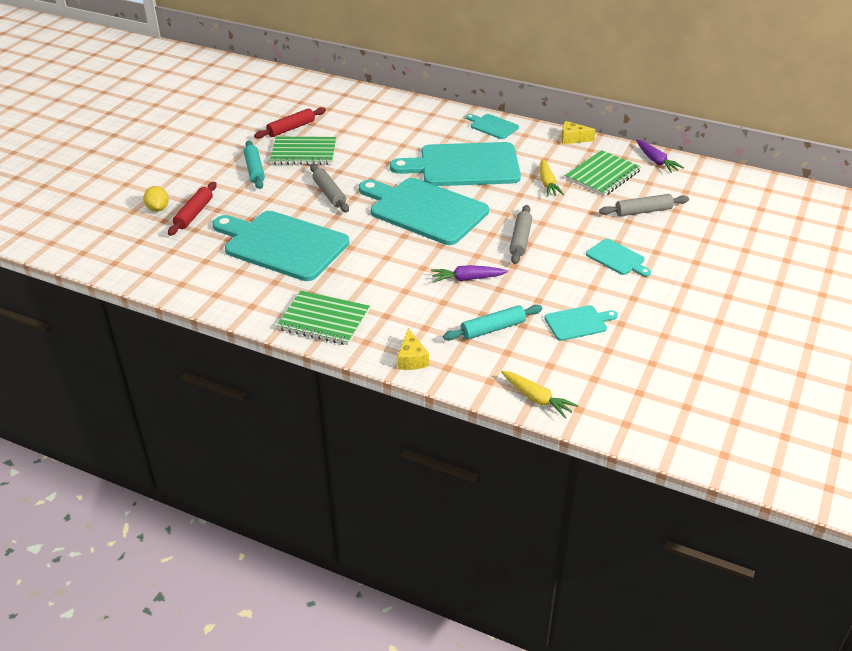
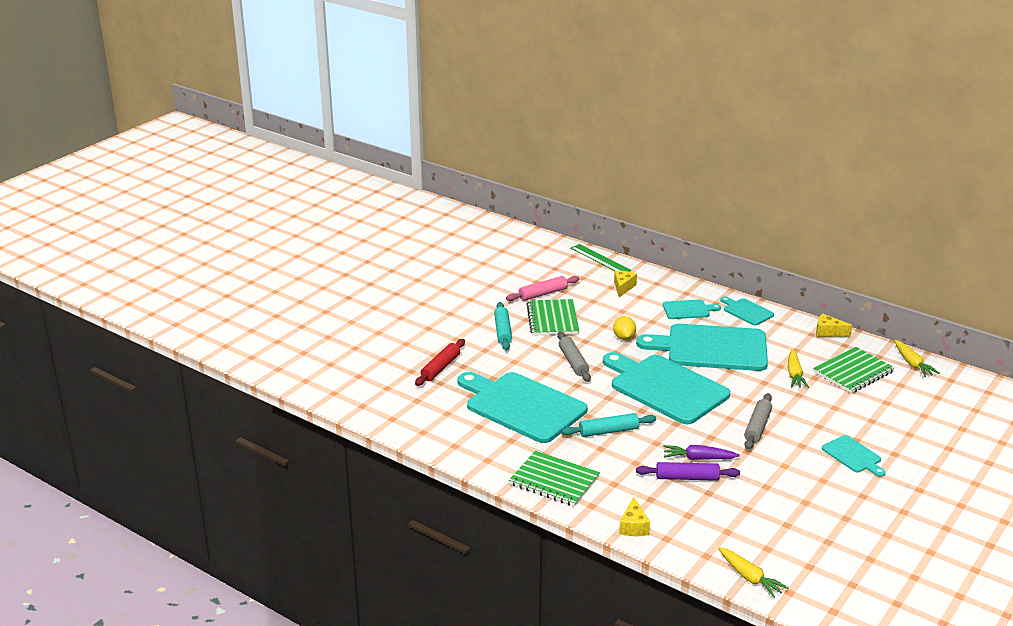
camera: 10 degrees right, 10 degrees down
yellow lemon [143,186,169,212] -> yellow lemon moved to [613,316,636,340]
red rolling pin [254,107,326,139] -> pink rolling pin [506,276,579,301]
green notebook [270,136,336,165] -> green notebook turned 75 degrees clockwise [526,299,579,336]
turquoise rolling pin [443,305,542,340] -> turquoise rolling pin moved to [561,413,656,437]
turquoise cutting board [544,305,618,341] -> turquoise cutting board moved to [663,299,721,319]
grey rolling pin [599,194,689,216] -> none
purple carrot [636,140,684,173] -> yellow carrot [894,340,940,377]
none -> green ruler [571,244,631,272]
none -> yellow cheese [614,271,637,297]
none -> purple rolling pin [636,462,740,481]

